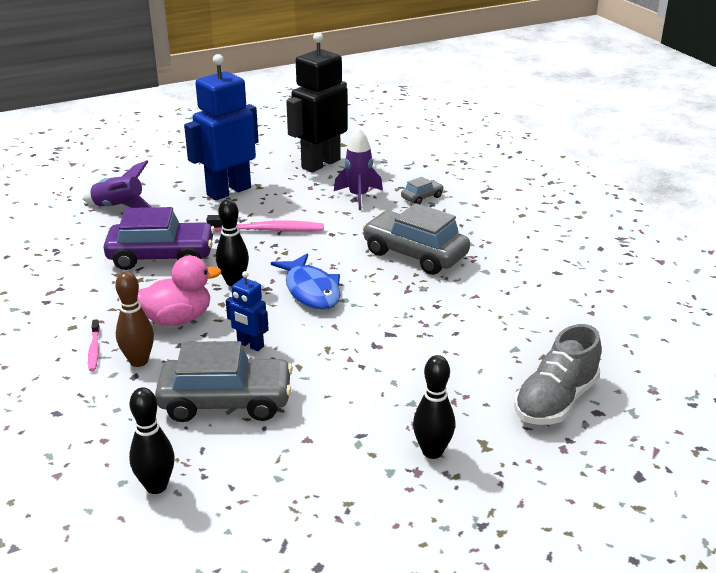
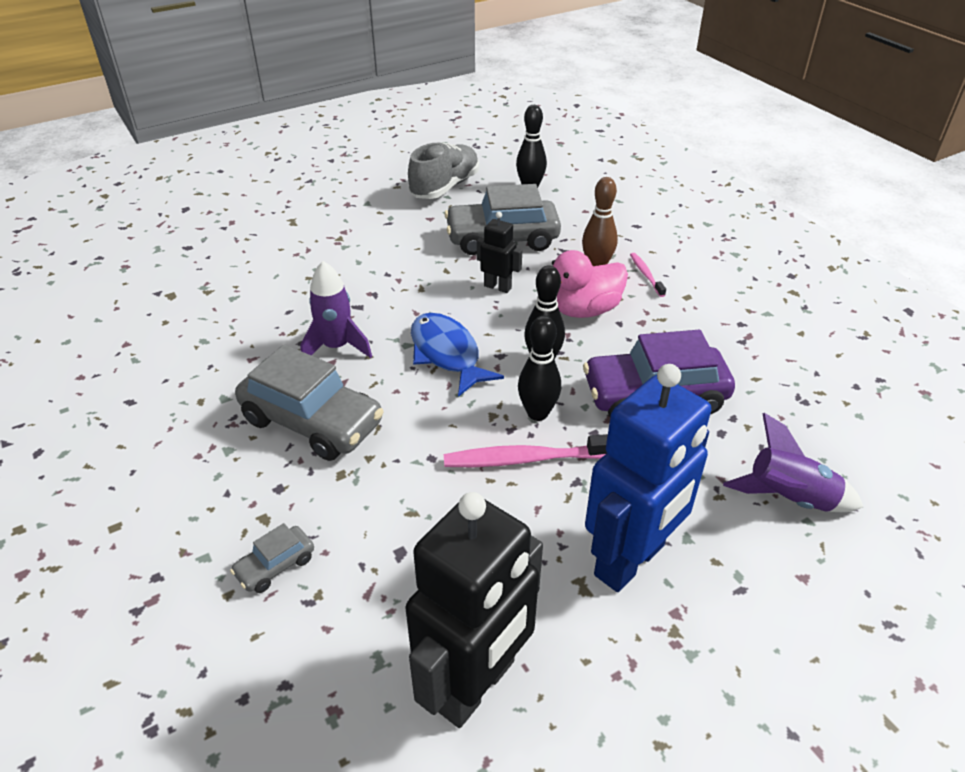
camera: 175 degrees right, 10 degrees up
blue robot [226,271,269,351] -> black robot [477,212,522,293]
purple rocket [334,128,383,210] -> purple rocket moved to [300,261,372,358]
black bowling pin [413,355,455,459] -> black bowling pin moved to [518,316,561,421]
grey shoe [514,324,601,425] -> grey shoe moved to [408,142,479,199]

